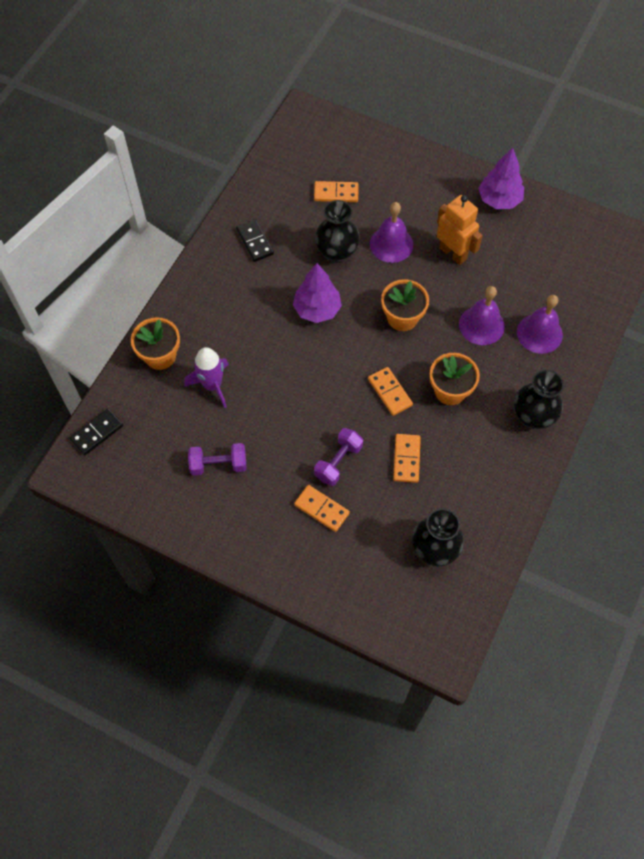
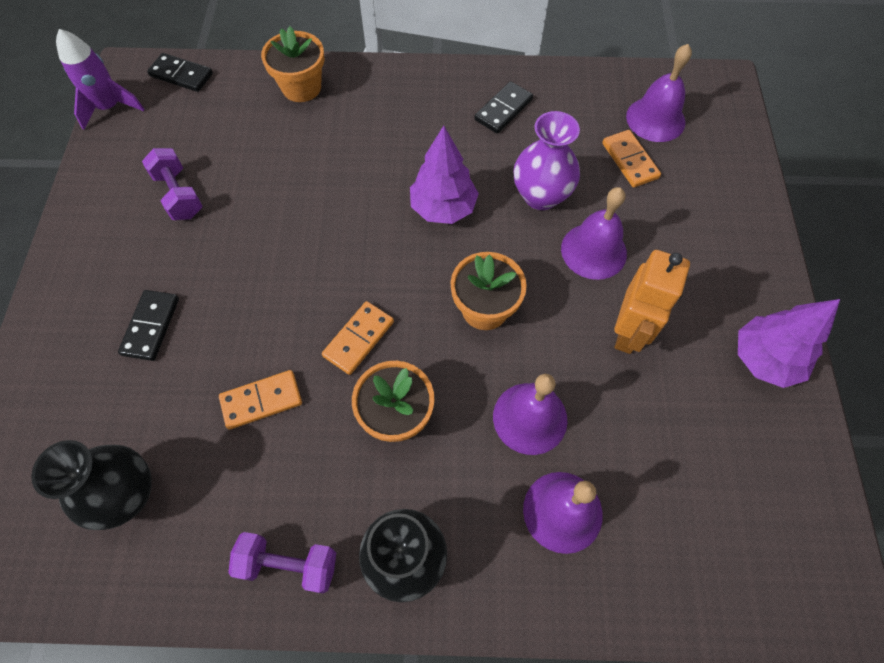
camera: 65 degrees right, 0 degrees up
purple rocket [184,347,229,408] -> purple rocket moved to [56,29,145,130]
orange domino [294,485,350,532] -> black domino [118,290,179,361]
purple dumbbell [314,428,363,486] -> purple dumbbell moved to [228,532,336,594]
black vase [315,200,360,263] -> purple vase [513,111,580,210]
none -> purple bell [626,44,692,142]

